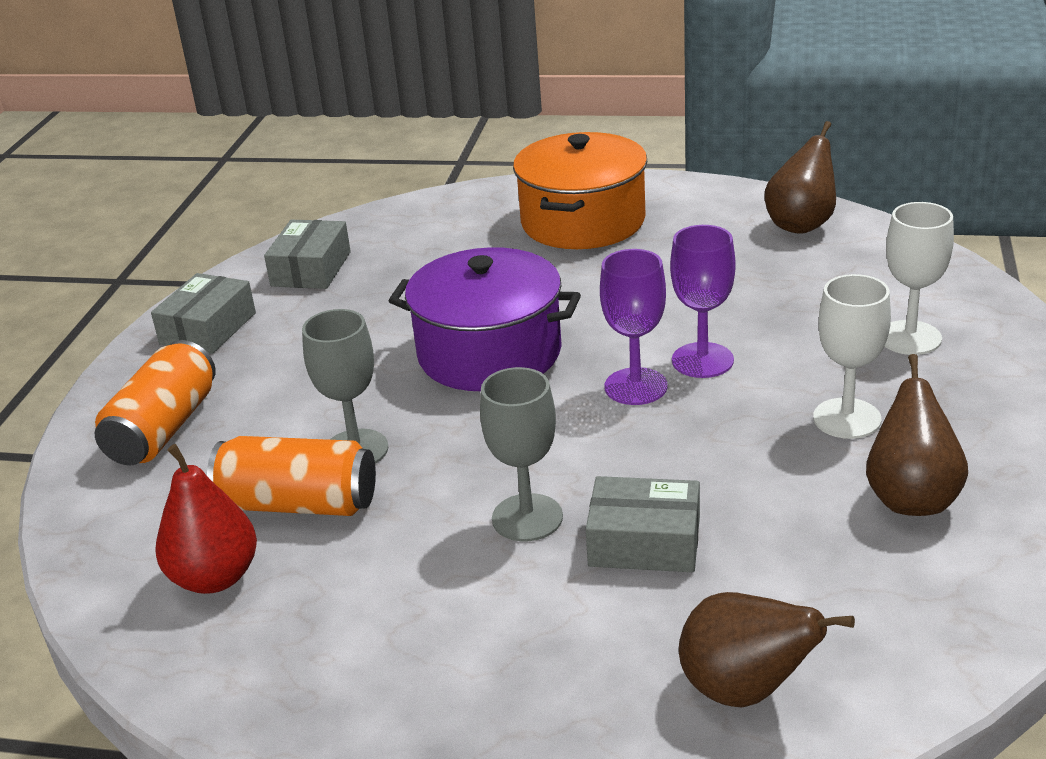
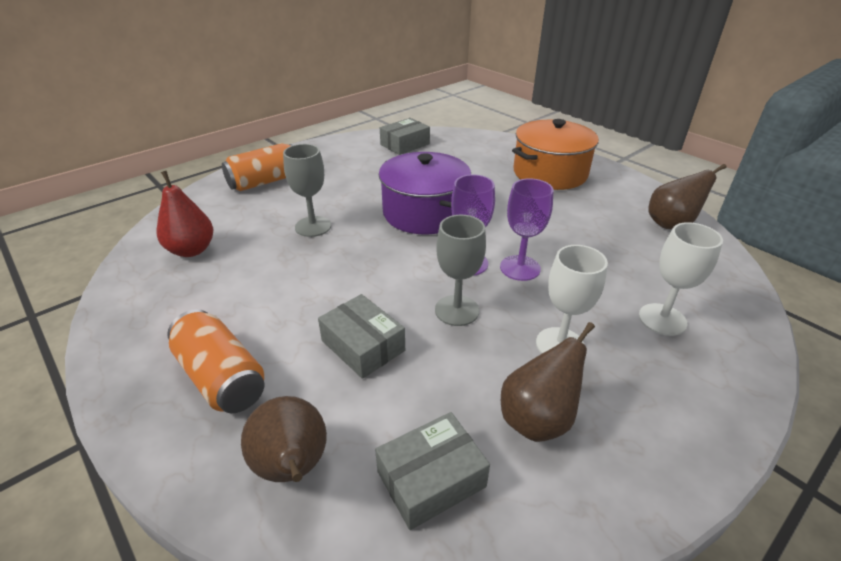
camera: 35 degrees right, 5 degrees up
grey box [151,273,256,354] -> grey box moved to [375,412,490,530]
orange can [207,436,376,516] -> orange can moved to [167,309,265,413]
grey goblet [480,367,563,541] -> grey goblet moved to [435,215,486,326]

